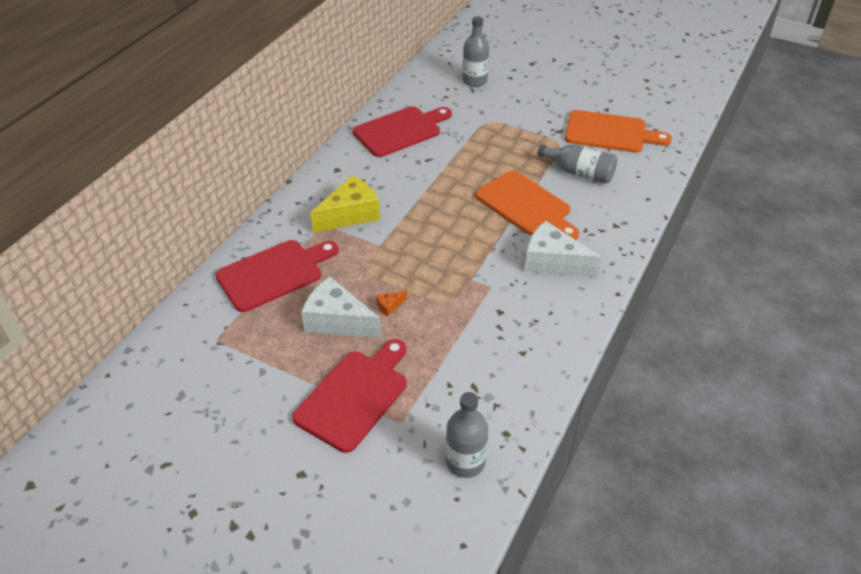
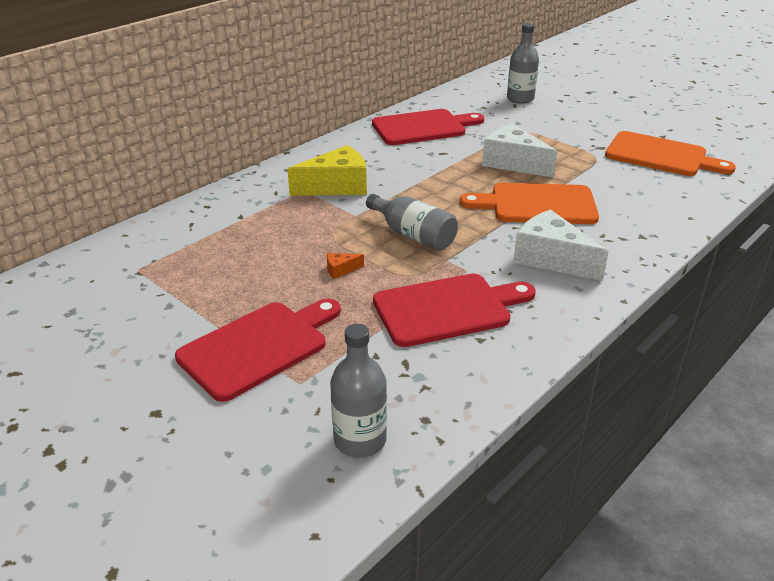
camera: 15 degrees right, 10 degrees down
red cutting board [215,240,339,312] -> red cutting board moved to [373,273,536,347]
white cheese [301,277,381,338] -> white cheese moved to [482,124,558,178]
orange cutting board [475,171,579,240] -> orange cutting board turned 120 degrees clockwise [460,183,599,224]
grey bottle [538,144,617,184] -> grey bottle moved to [366,194,458,251]

